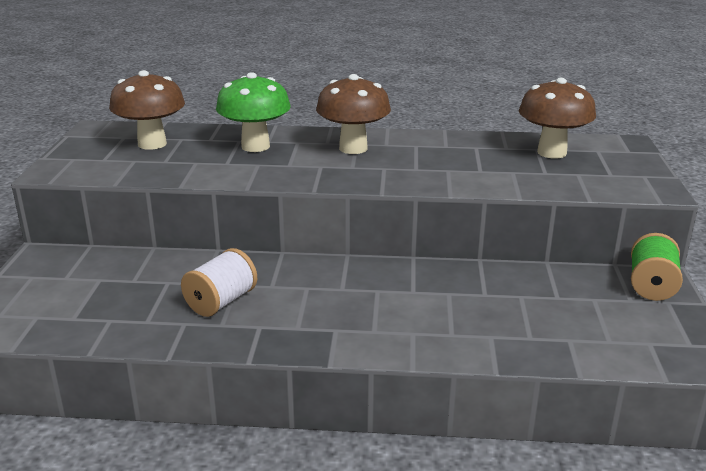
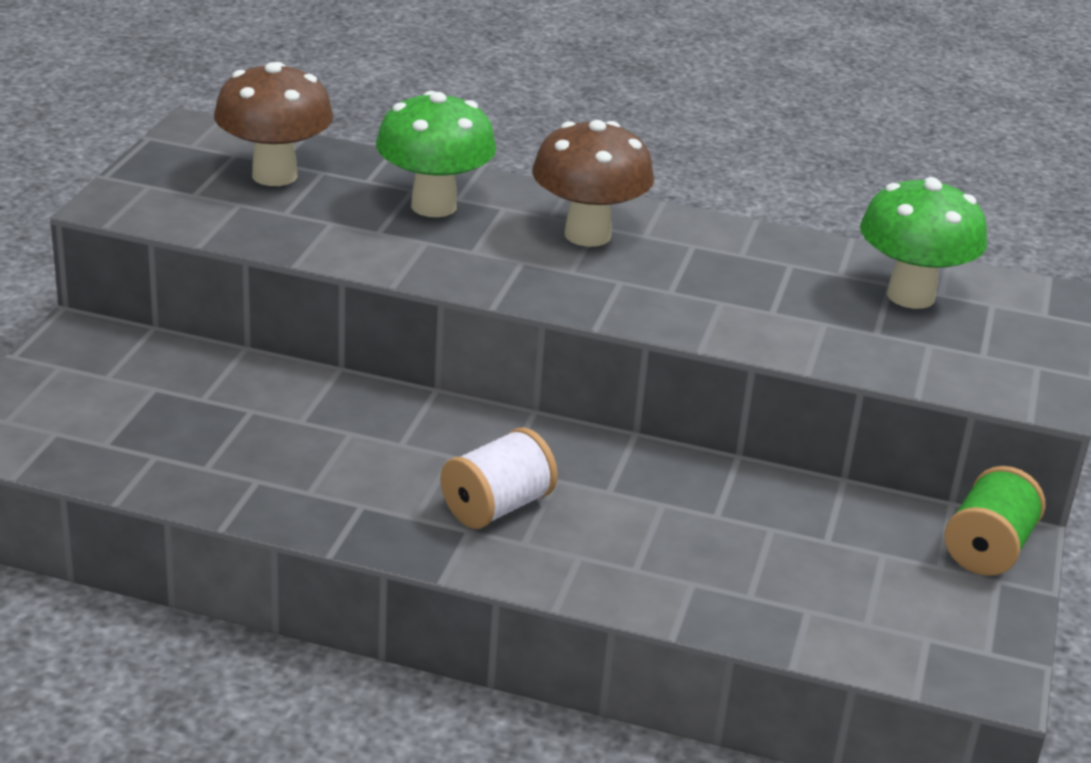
camera: 10 degrees right, 5 degrees up
white spool [181,248,257,317] -> white spool moved to [441,428,558,529]
brown mushroom [519,78,596,158] -> green mushroom [860,177,987,309]

